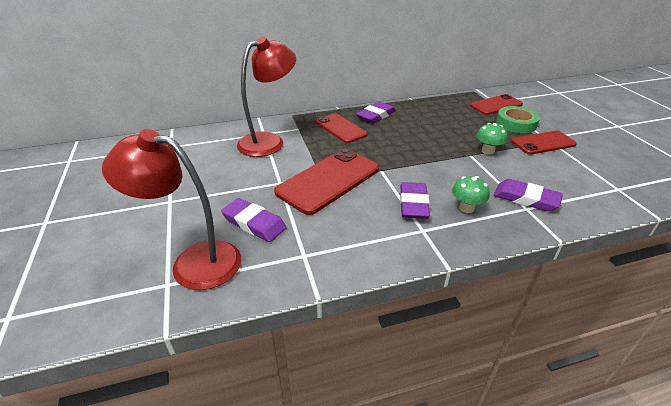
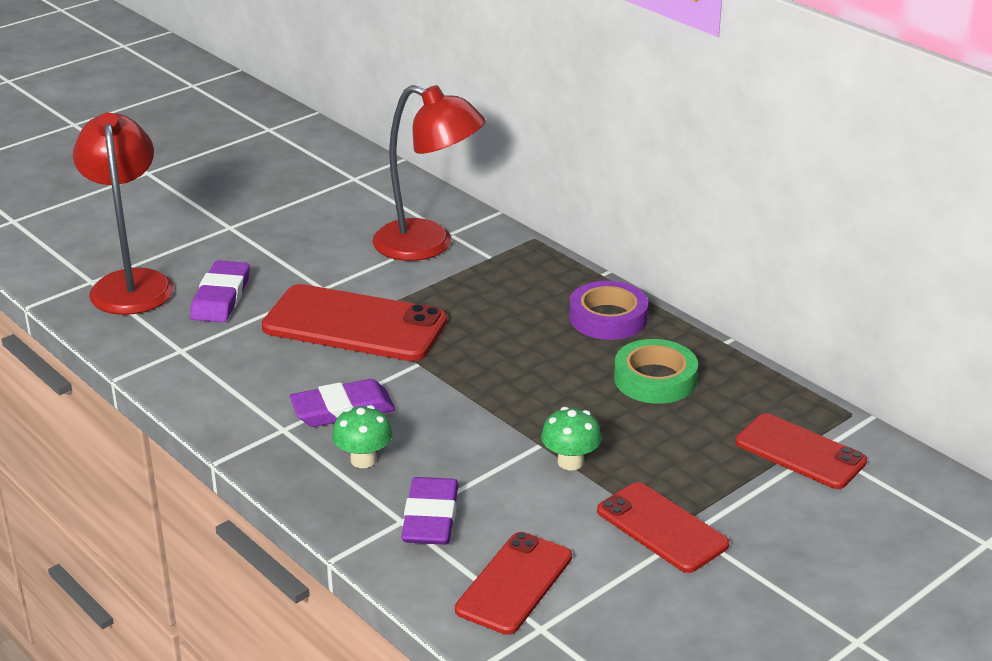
camera: 65 degrees right, 5 degrees down
red phone [316,113,368,143] -> red phone moved to [455,532,572,635]
purple eraser [356,101,396,124] -> purple tape [569,281,648,340]
green tape [496,106,540,133] -> green tape moved to [614,339,698,404]

